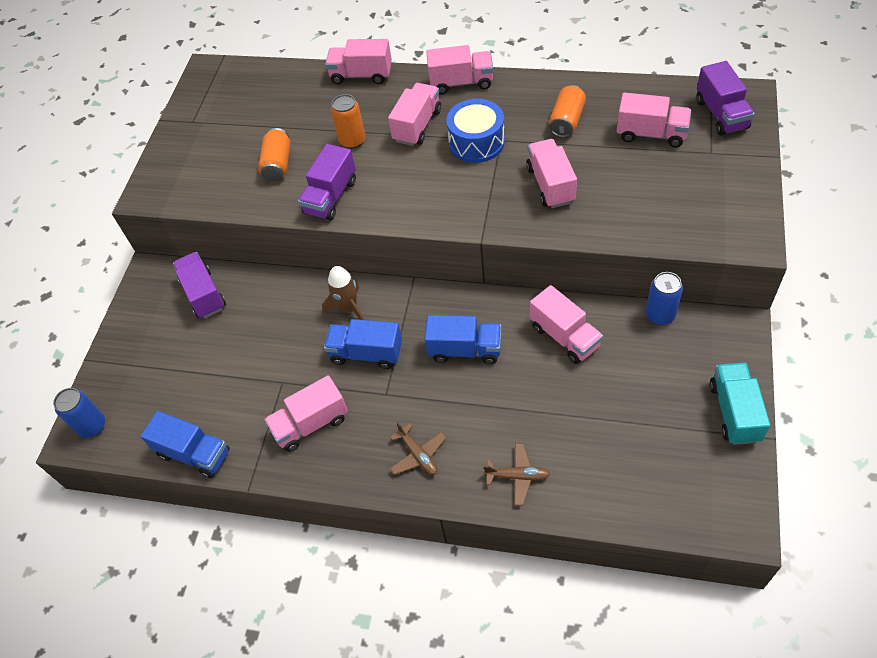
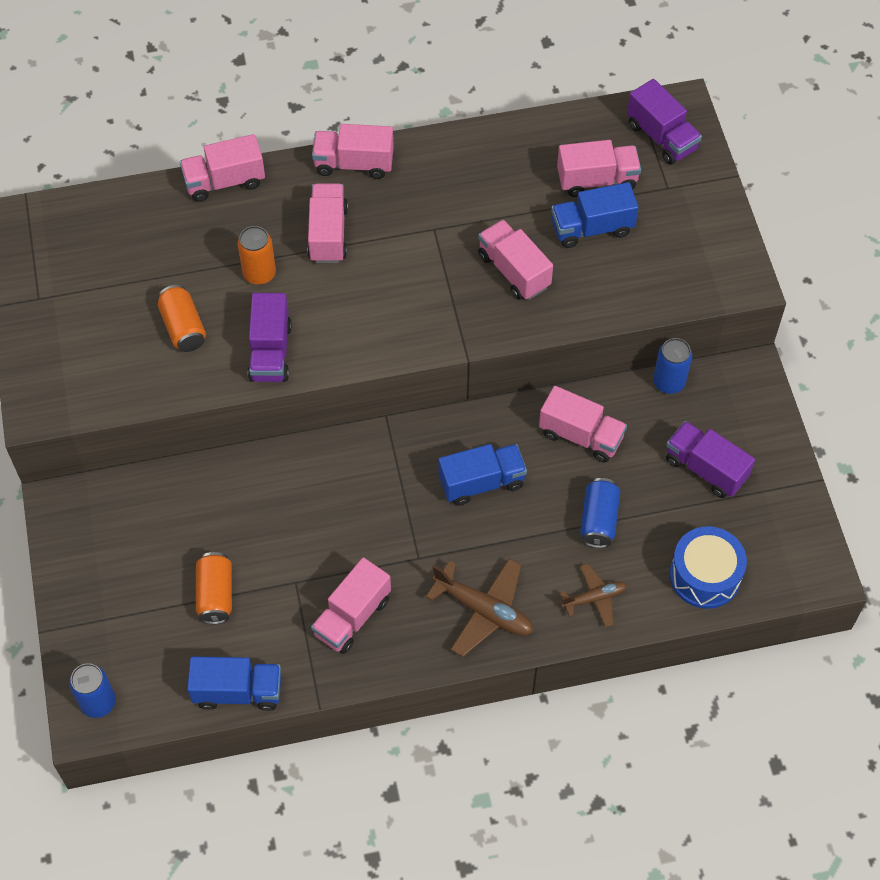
camera: 30 degrees left, 5 degrees up
purple truck [173,252,226,318] -> purple truck moved to [666,421,755,498]
brown rocket [322,266,364,320] -> none
blue truck [324,319,402,369] -> blue truck moved to [551,182,639,248]
brown plane [390,422,446,475] -> brown plane [426,558,533,657], size x1.64
pink truck [426,45,493,94] -> pink truck turned 150 degrees counterclockwise [312,124,394,179]
blue drum [446,99,505,163] -> blue drum moved to [670,526,747,609]
orange can [549,85,586,137] -> orange can moved to [196,552,232,624]
turquoise truck [710,363,770,445] -> none
none -> blue can [580,478,620,548]

